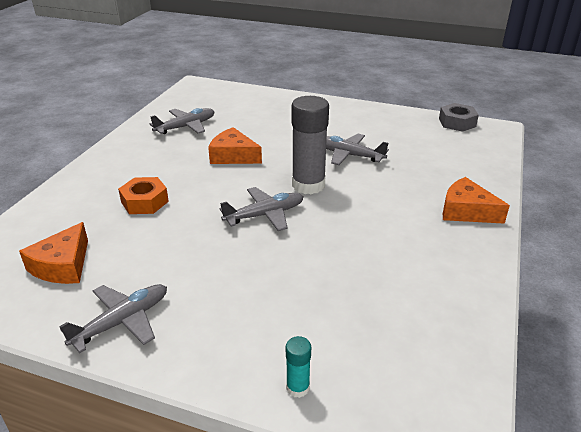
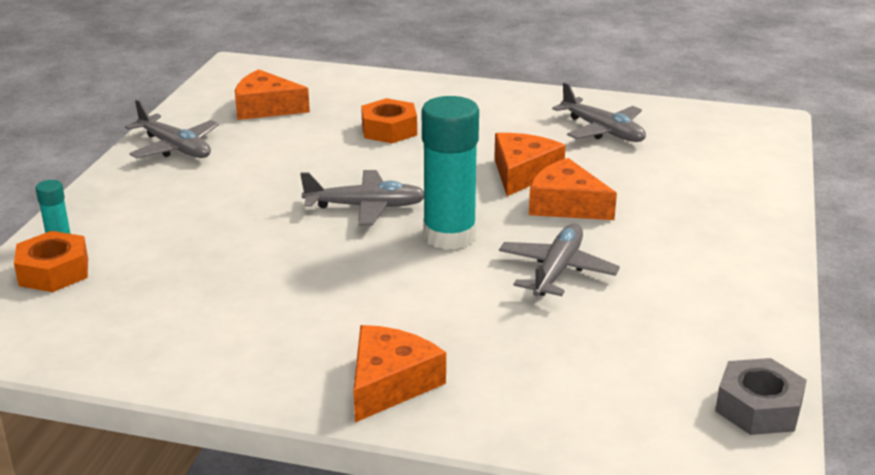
camera: 85 degrees right, 5 degrees down
grey plane [220,187,303,231] -> grey plane turned 60 degrees counterclockwise [300,170,424,225]
grey glue stick [292,96,329,194] -> turquoise glue stick [422,96,479,250]
none -> orange nut [14,231,88,292]
none -> orange cheese [529,158,617,220]

